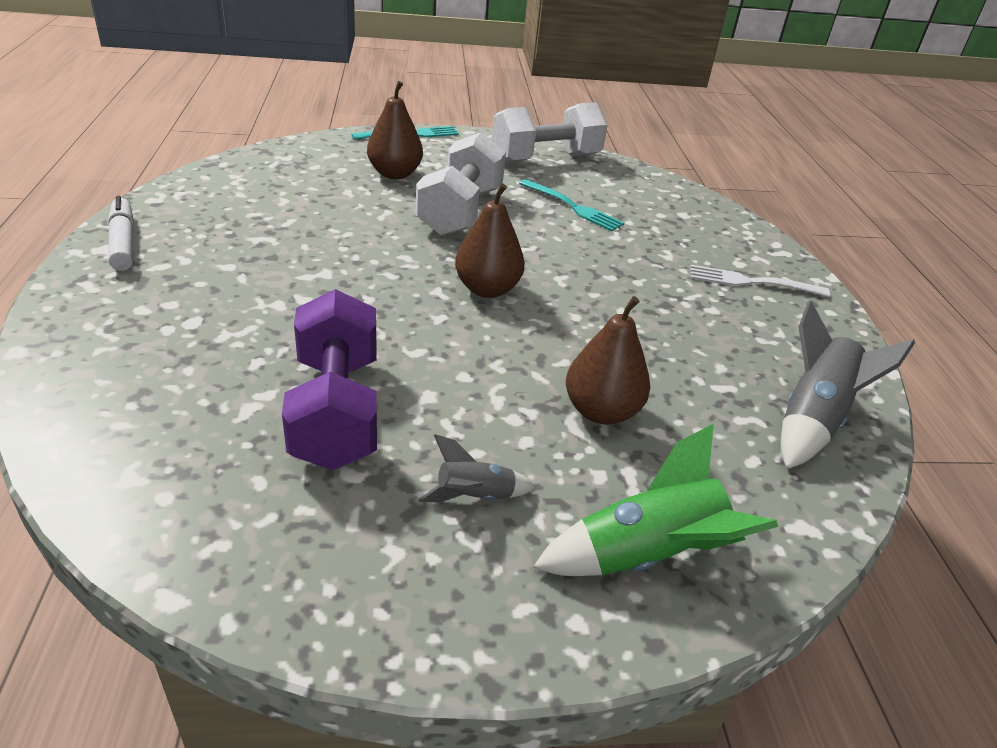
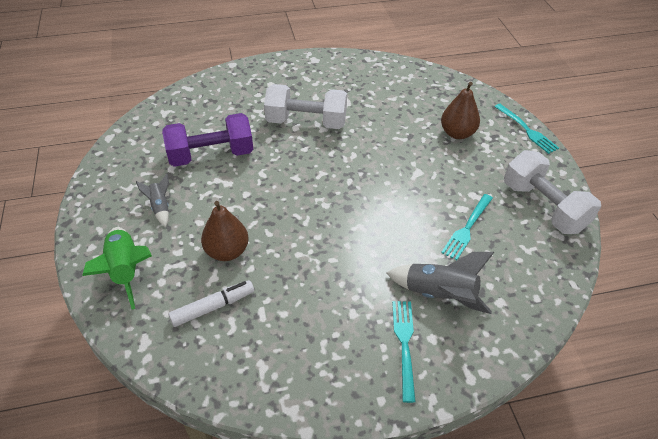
camera: 85 degrees right, 10 degrees up
white marker [108,196,134,271] -> white marker moved to [168,280,254,327]
white dumbbell [416,132,506,236] -> white dumbbell moved to [264,84,347,129]
brown pear [455,183,525,298] -> none
white fork [690,265,830,297] -> turquoise fork [392,301,416,403]
grey rocket [781,301,915,469] -> grey rocket moved to [387,252,494,314]

